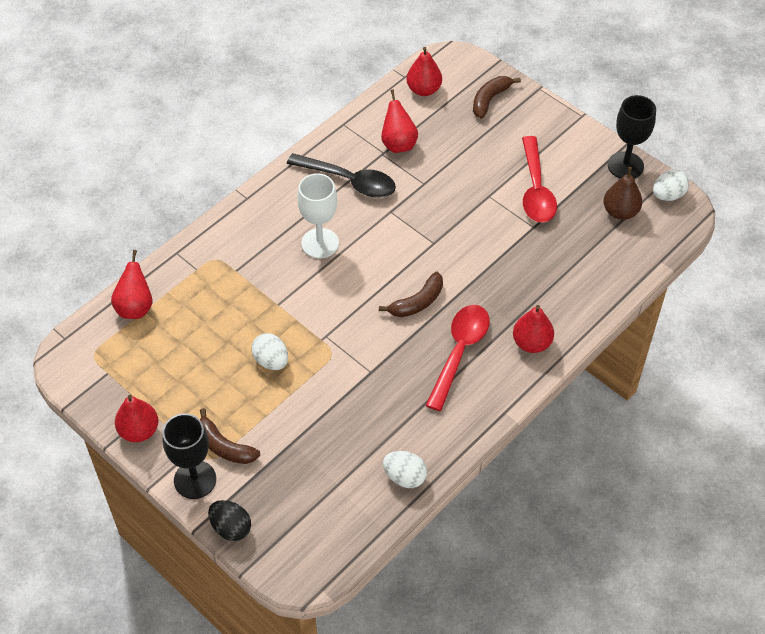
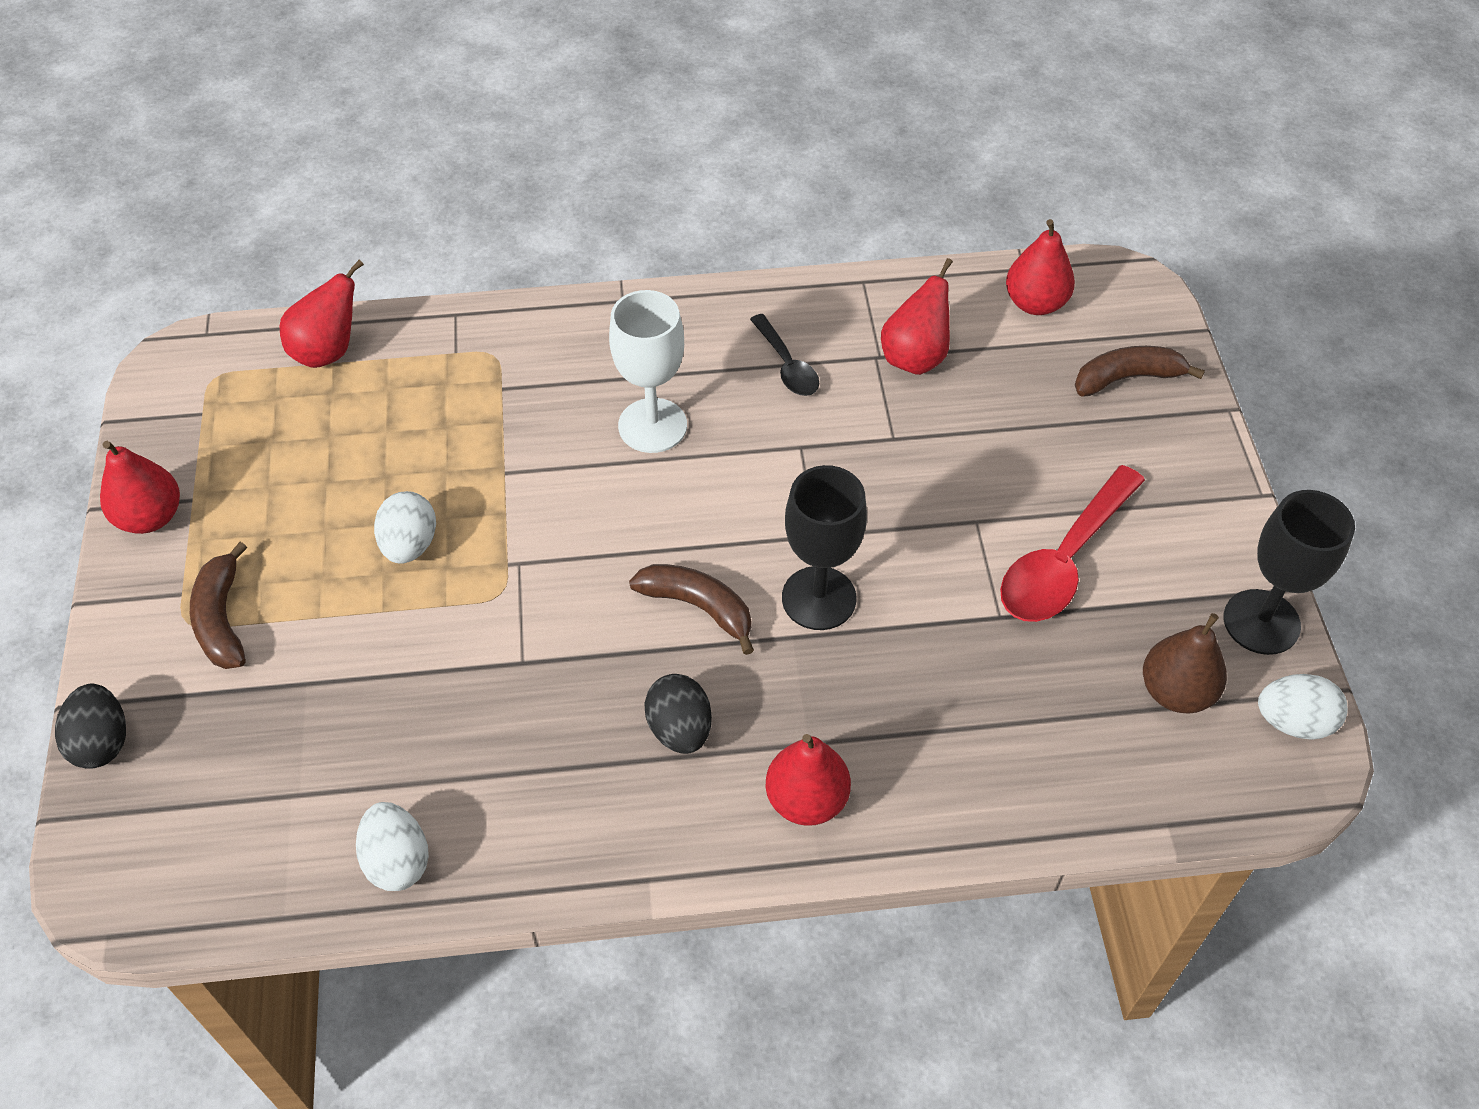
camera: 40 degrees right, 0 degrees up
black goblet [162,413,216,499] -> black goblet moved to [782,465,867,630]
black spoon [287,153,396,198] -> black spoon [750,314,819,396], size x0.57
brown banana [379,272,443,317] -> brown banana turned 150 degrees counterclockwise [629,564,754,655]
red spoon [425,305,490,411] -> black egg [644,674,712,754]

